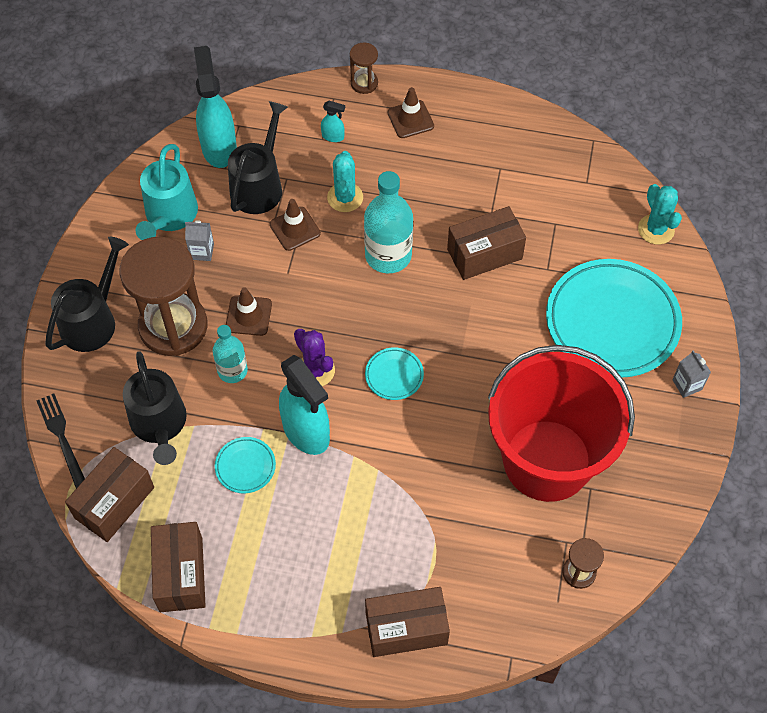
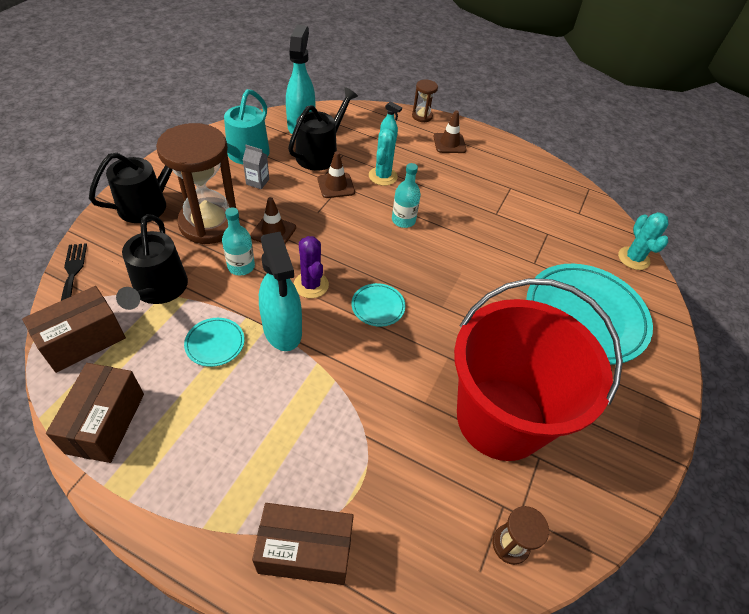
camera: 10 degrees right, 10 degrees down
turquoise bottle [364,171,413,274] -> turquoise bottle [392,163,421,228], size x0.61
brown box [447,206,526,280] -> none
grey carton [672,350,711,398] -> none

